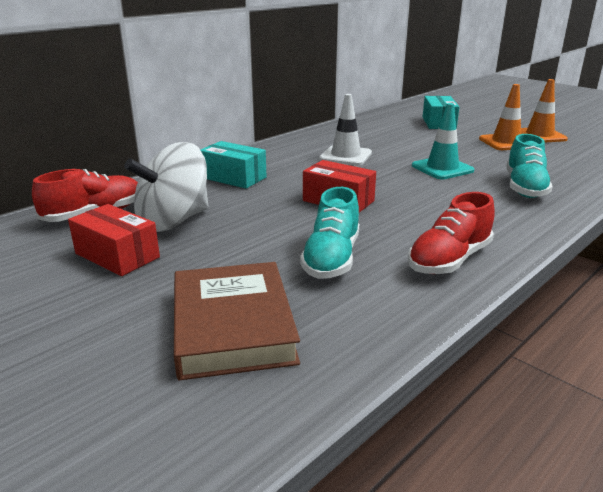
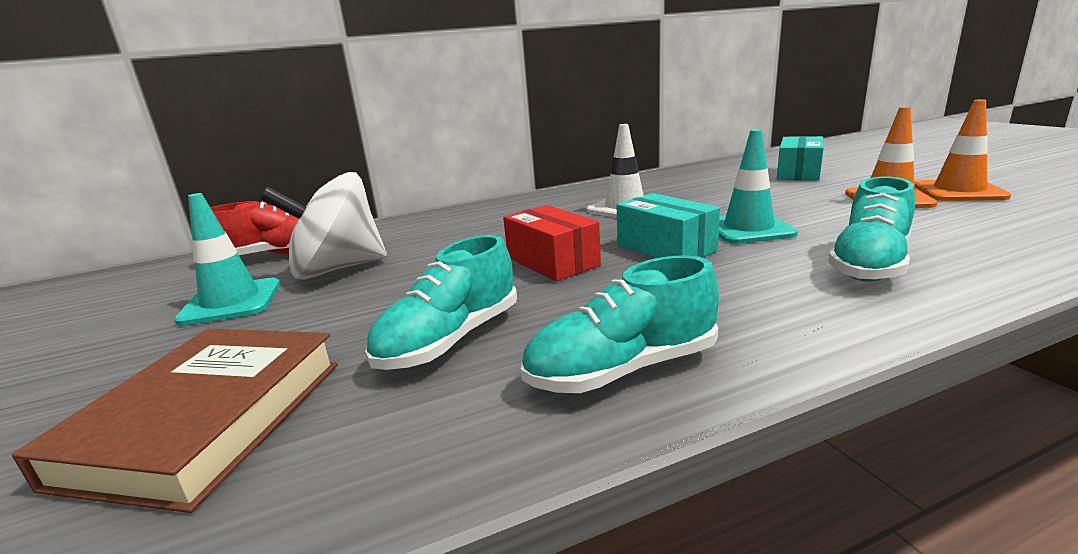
camera: 25 degrees right, 5 degrees down
red box [68,204,160,276] -> turquoise traffic cone [174,193,280,326]
turquoise box [200,141,267,189] -> turquoise box moved to [617,193,720,258]
red shoe [408,192,495,274] -> turquoise shoe [521,255,719,393]

